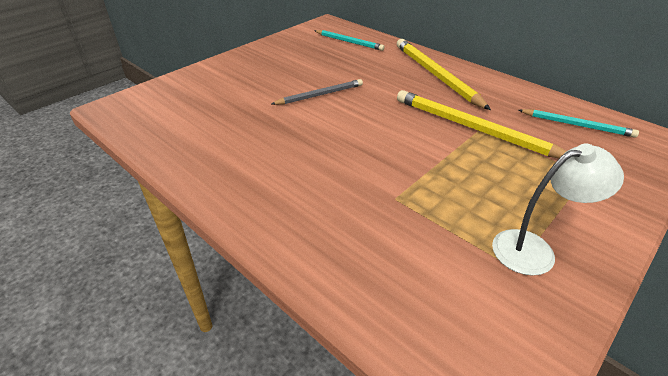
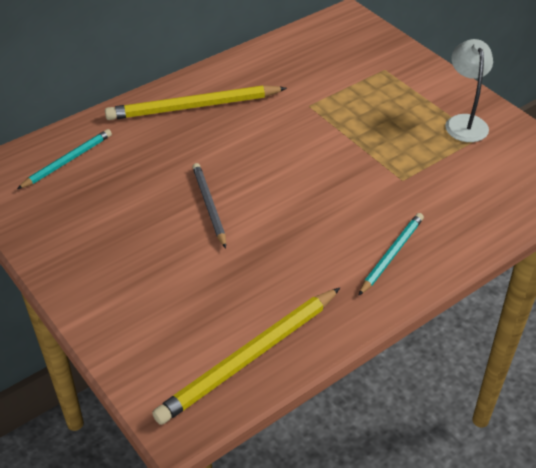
camera: 80 degrees left, 5 degrees up
yellow pencil [397,90,567,158] -> yellow pencil moved to [152,288,340,425]
turquoise pencil [519,109,639,138] -> turquoise pencil moved to [359,213,424,295]

